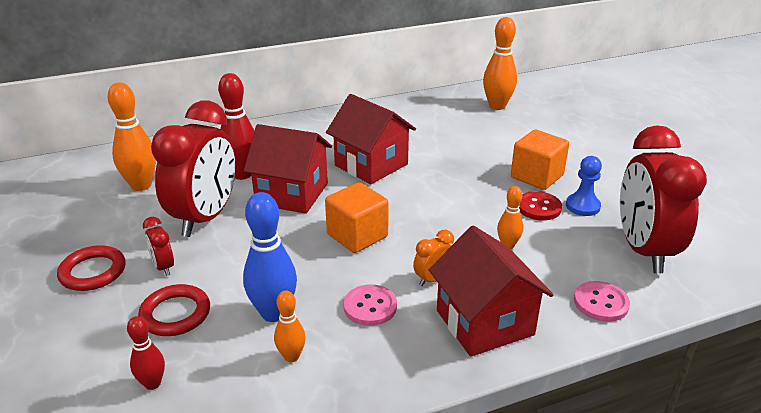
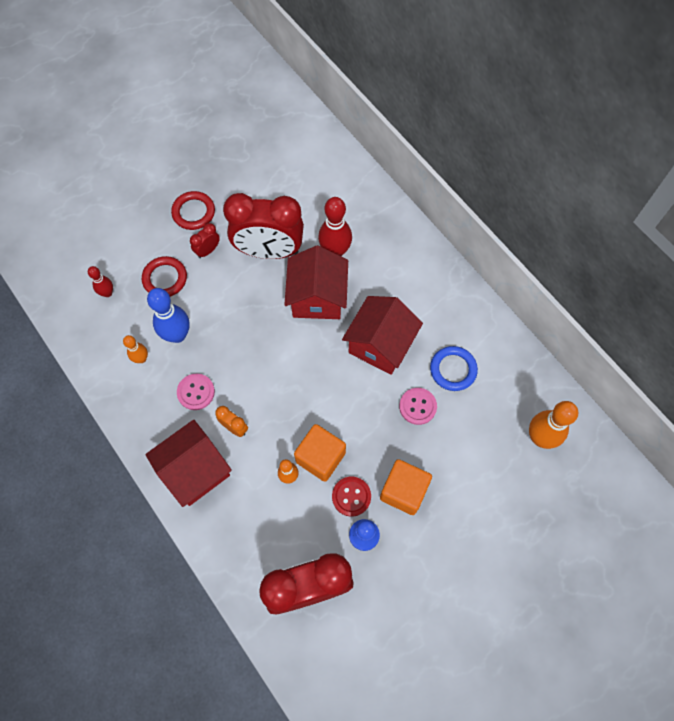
camera: 75 degrees right, 35 degrees up
orange bowling pin [108,82,156,191] -> none
orange cube [325,182,389,253] -> orange cube moved to [294,424,346,482]
pink button [574,281,630,322] -> pink button moved to [399,388,437,425]
none -> blue ring [430,346,478,391]

